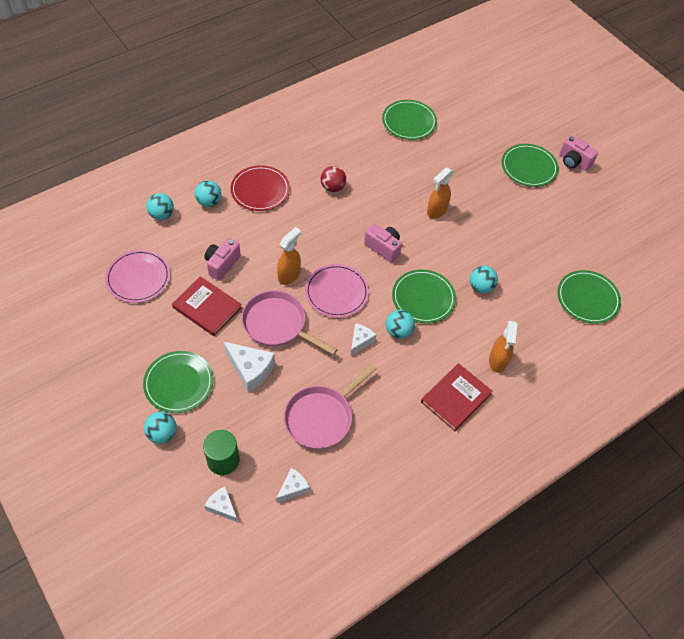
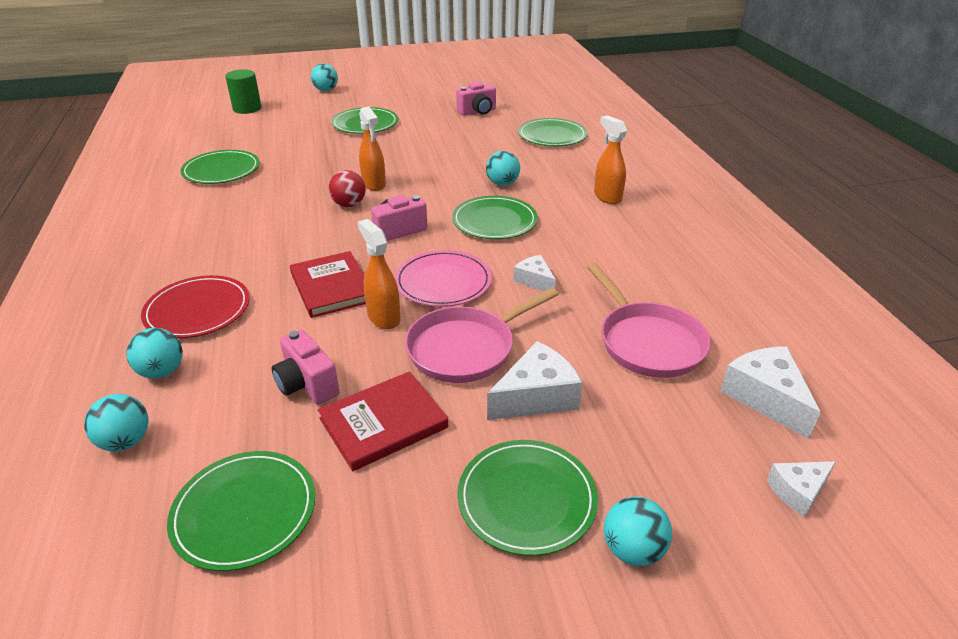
camera: 65 degrees left, 20 degrees down
pink plate [105,250,170,303] -> green plate [167,451,315,571]
green cylinder [203,430,239,475] -> green cylinder moved to [225,69,262,114]
white cheese [276,468,309,503] -> white cheese [720,346,821,439], size x1.66
red ball [321,166,346,192] -> red ball moved to [329,170,366,207]
turquoise ball [386,310,415,339] -> turquoise ball moved to [311,63,338,91]
red book [421,363,493,431] -> red book moved to [290,251,366,318]
orange spray bottle [489,321,517,373] -> orange spray bottle turned 150 degrees counterclockwise [594,115,627,204]
pink camera [559,135,598,171] -> pink camera moved to [456,81,496,116]

